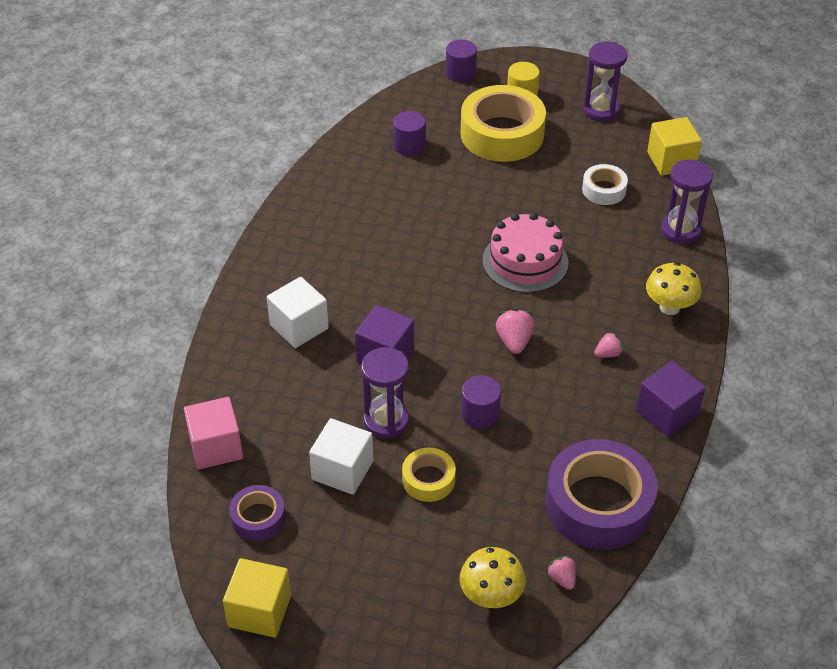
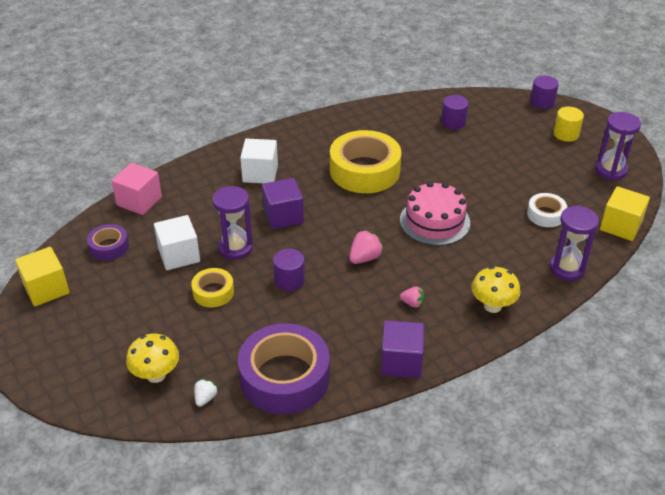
camera: 45 degrees right, 5 degrees down
yellow tape [461,85,546,162] -> yellow tape moved to [330,130,401,193]
pink strawberry [546,556,576,590] -> white strawberry [194,379,218,407]

